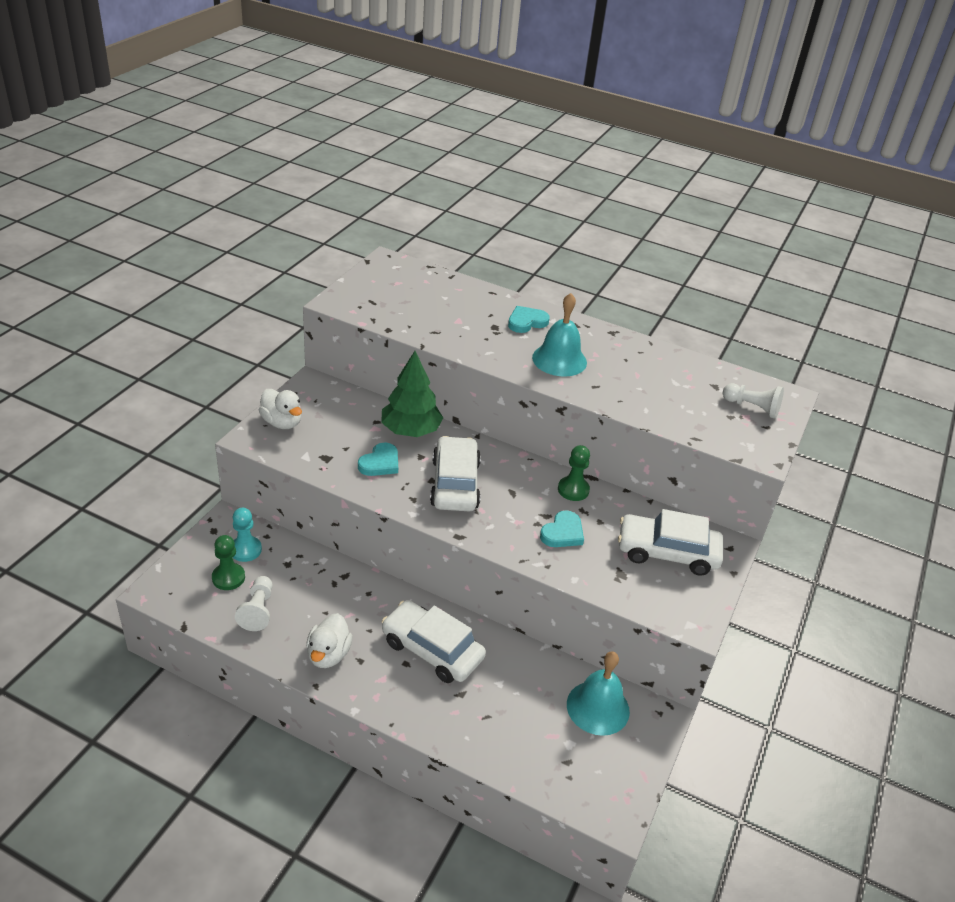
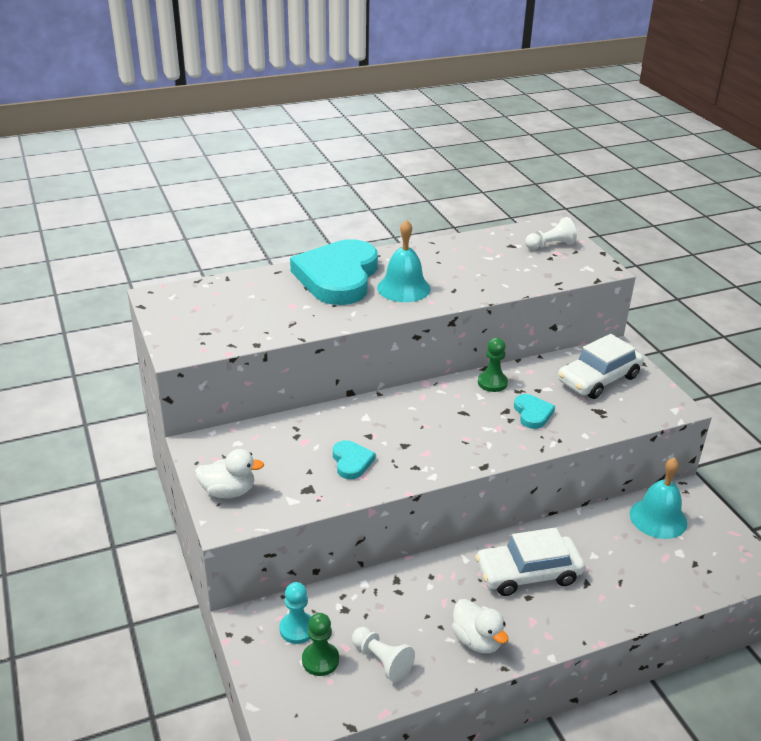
camera: 45 degrees left, 5 degrees down
green tree [381,351,443,437] -> none
white car [430,436,481,511] -> none
turquoise heart [508,306,550,333] -> turquoise heart [290,239,378,305], size x2.32

